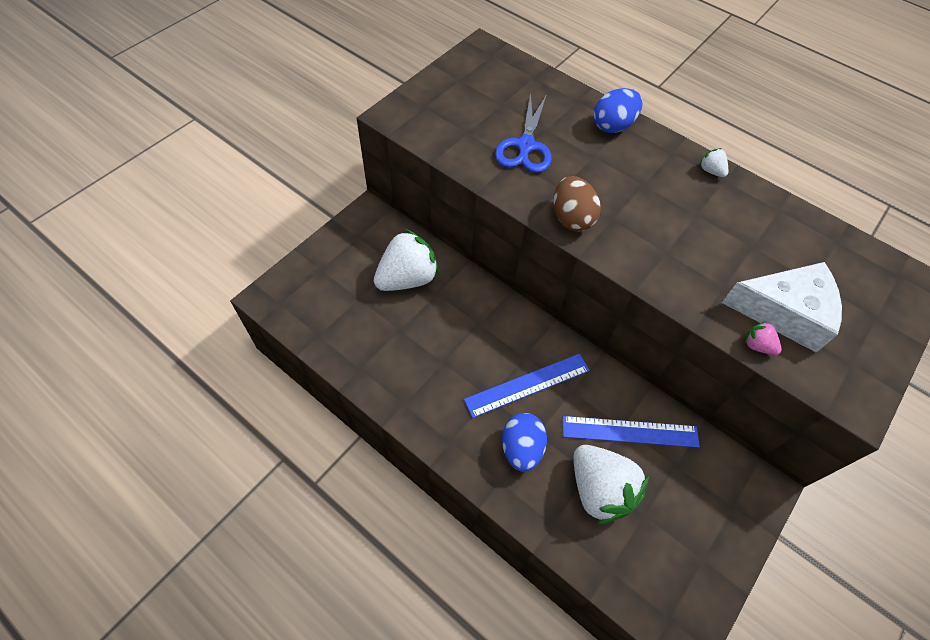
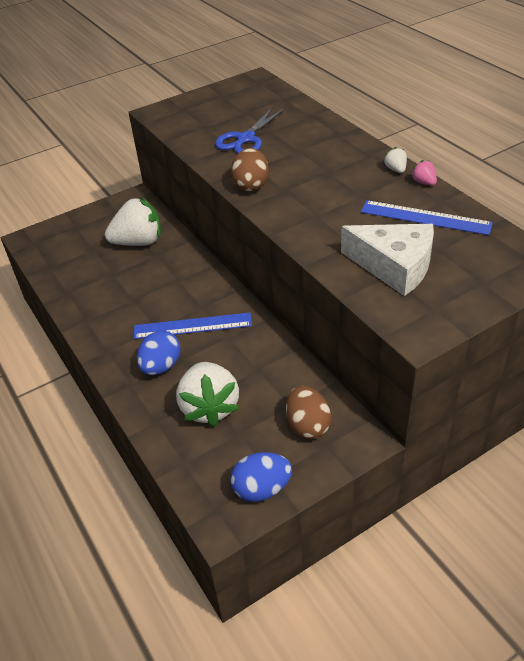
camera: 25 degrees right, 15 degrees down
blue ruler [563,416,700,448] -> blue ruler moved to [361,200,493,235]
blue egg [594,88,643,133] -> blue egg moved to [230,452,292,502]
pink strawberry [745,321,781,355] -> pink strawberry moved to [411,160,437,185]
none -> brown egg [286,386,331,439]

